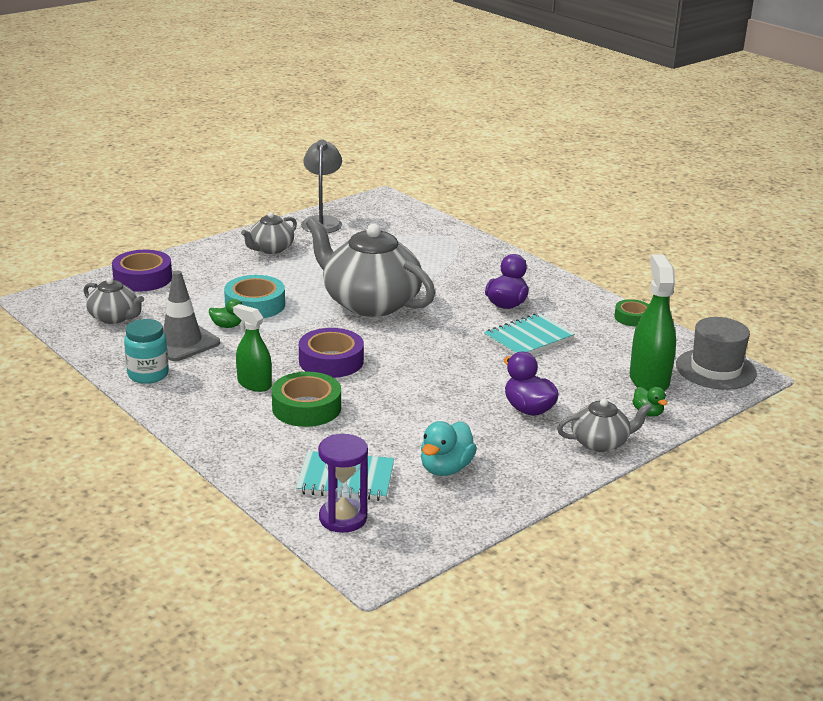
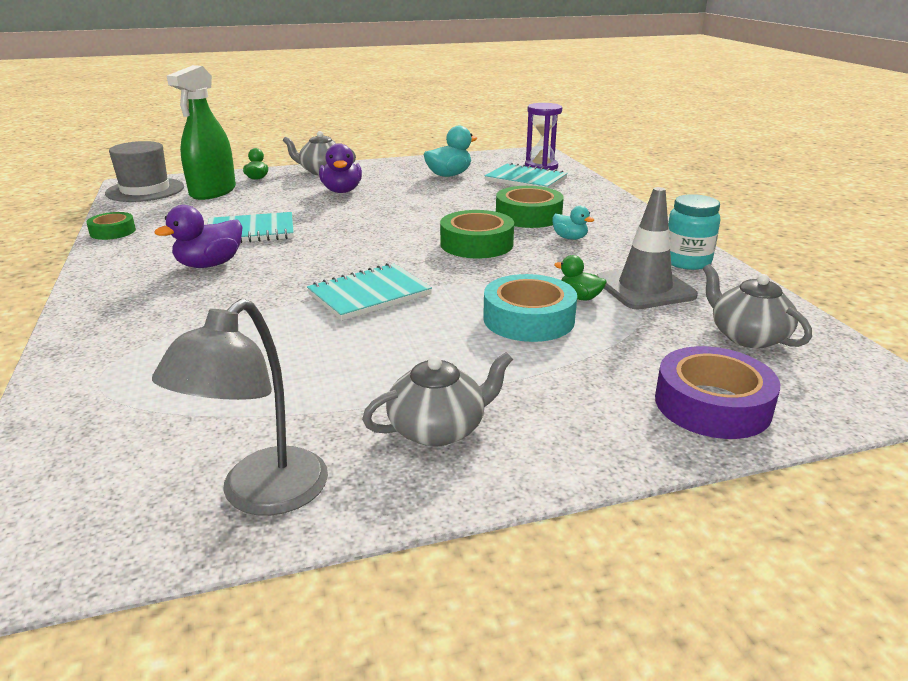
camera: 155 degrees left, 0 degrees up
green spray bottle [233,304,272,392] -> turquoise duck [552,206,594,240]
purple tape [299,328,364,378] -> green tape [440,210,514,258]
grey teapot [306,217,435,317] -> turquoise notebook [307,263,432,321]

